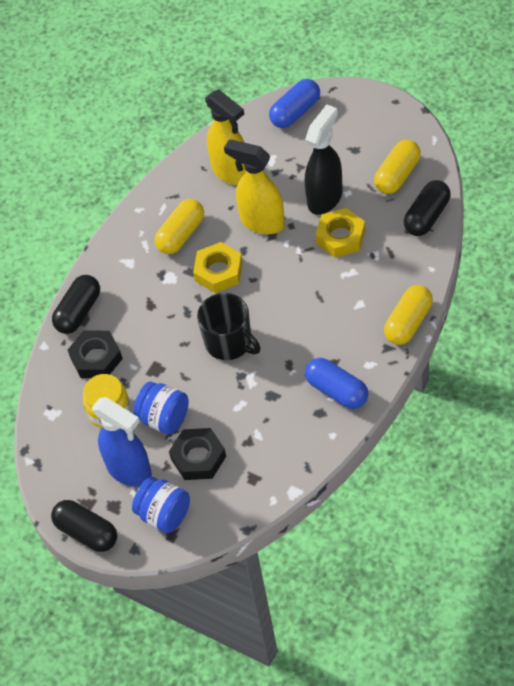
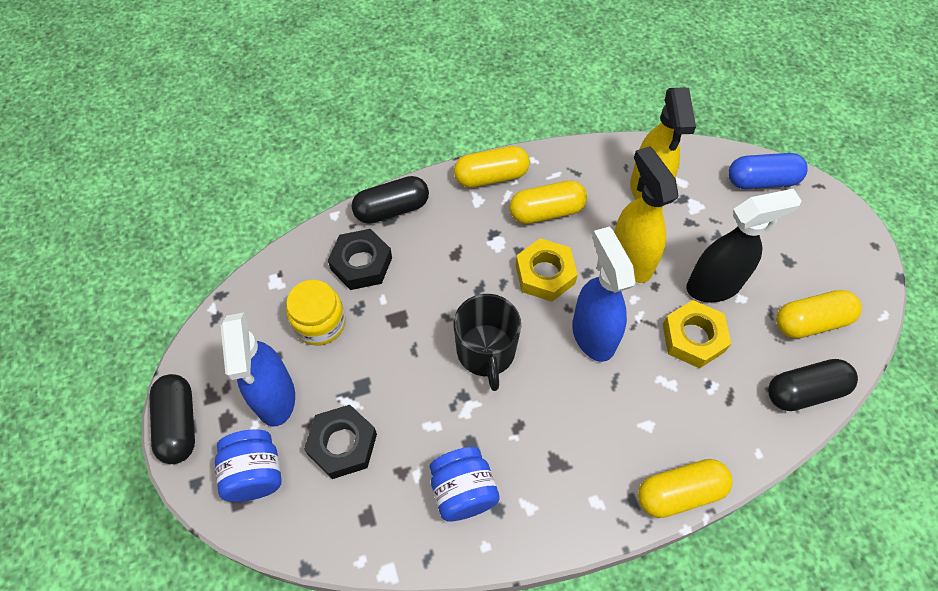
camera: 35 degrees right, 5 degrees up
blue jar [133,382,189,434] -> blue jar moved to [429,447,500,522]
blue capsule [305,358,369,409] -> none
none -> yellow capsule [454,146,530,188]
none -> blue spray bottle [572,227,635,362]

